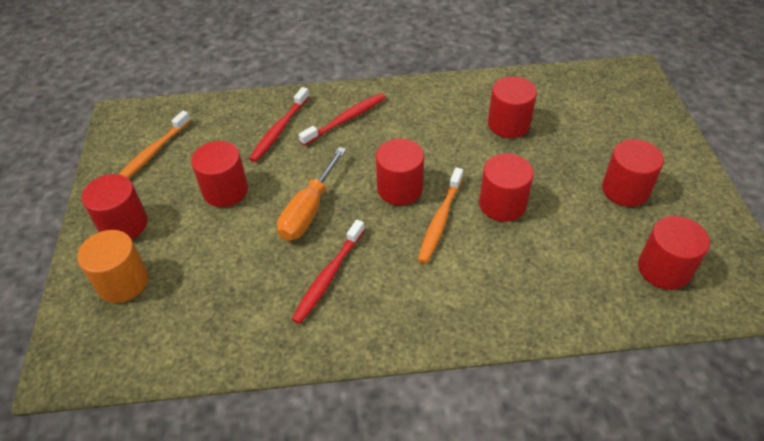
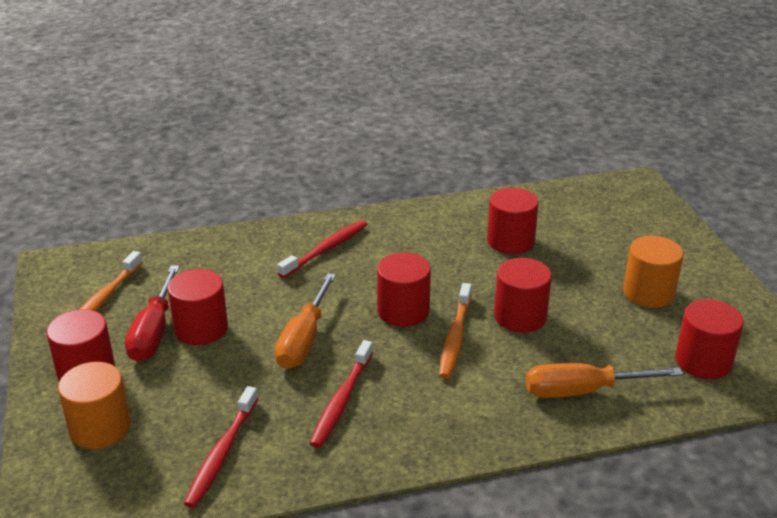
camera: 10 degrees left, 15 degrees down
red toothbrush [249,87,309,162] -> red toothbrush moved to [184,386,258,508]
red cylinder [602,139,664,207] -> orange cylinder [623,236,684,308]
none -> red screwdriver [125,265,180,362]
none -> orange screwdriver [526,363,683,398]

